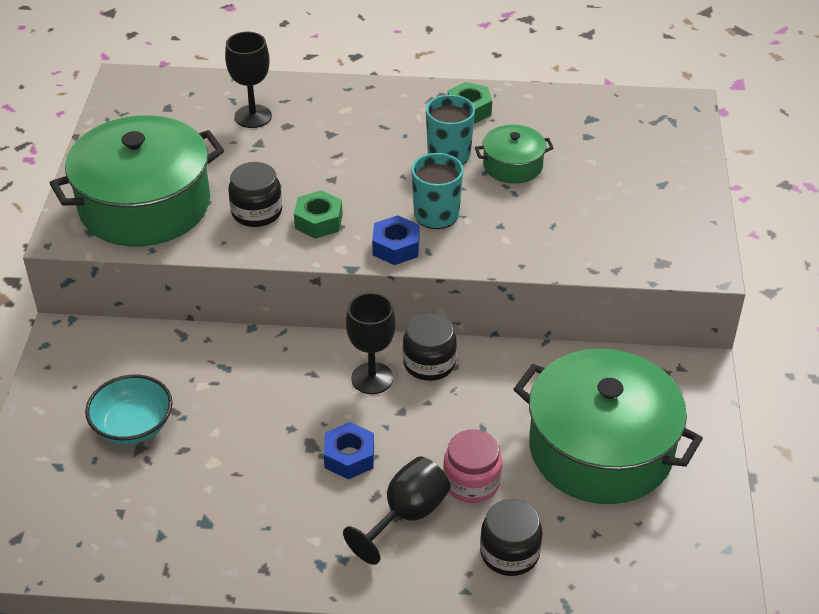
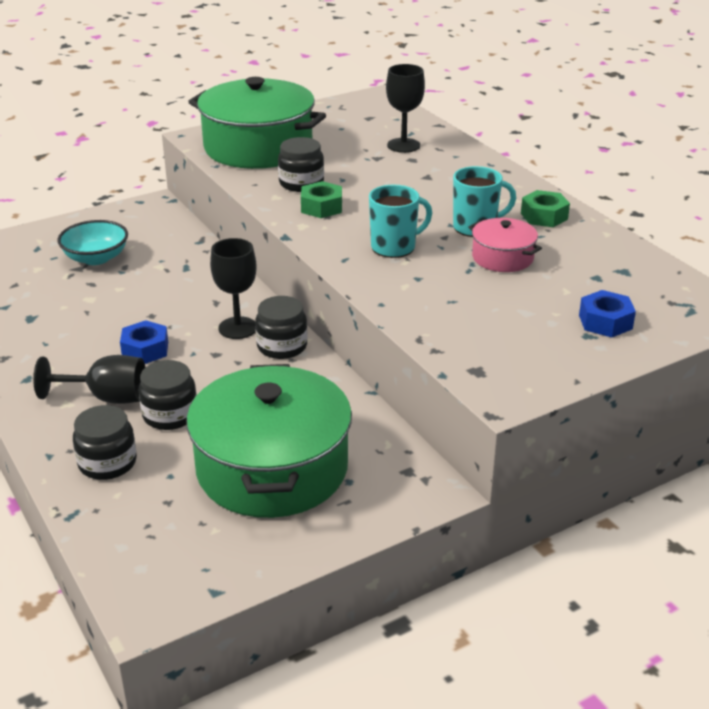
camera: 55 degrees right, 10 degrees down
blue nut [372,215,419,265] -> blue nut moved to [579,290,636,337]
pink jar [443,429,502,503] -> black jar [138,360,197,430]
green pot [475,125,554,184] -> pink pot [469,218,542,272]

